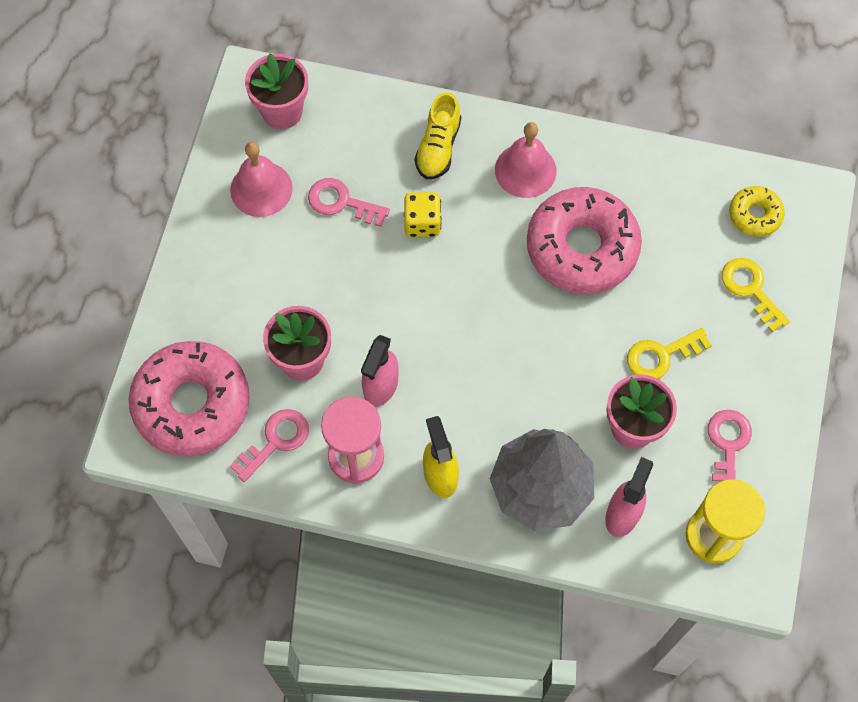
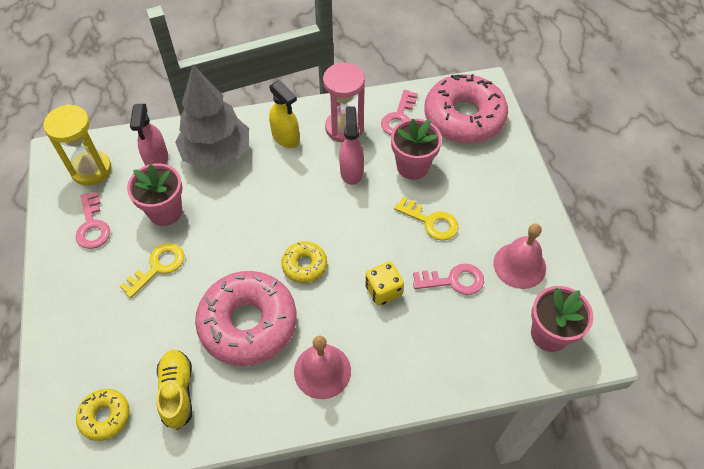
camera: 155 degrees right, 10 degrees down
yellow shoe [415,92,461,179] -> yellow shoe moved to [156,350,192,430]
yellow key [722,258,790,332] -> yellow key moved to [394,197,459,241]
none -> yellow donut [281,241,327,283]

